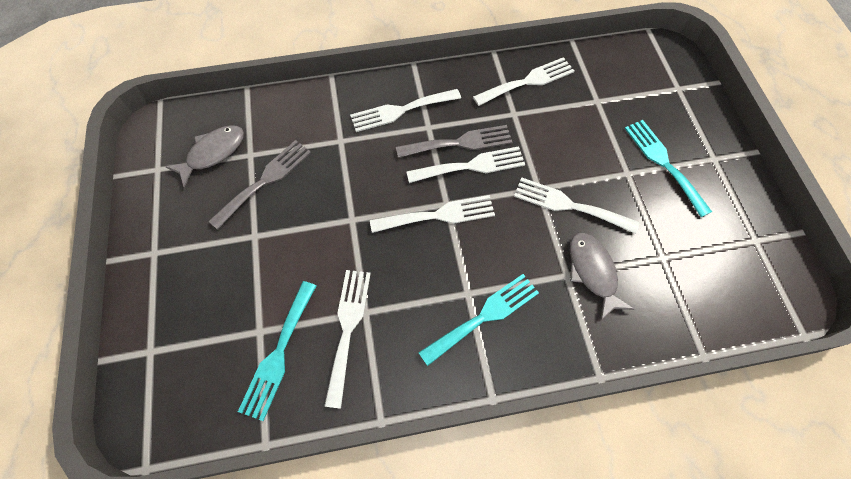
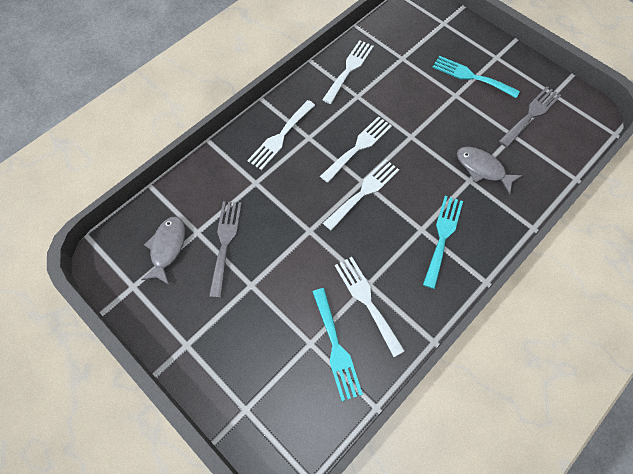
camera: 35 degrees left, 0 degrees up
grey fork [396,125,512,158] -> grey fork moved to [499,86,561,147]
white fork [514,177,639,234] -> none

